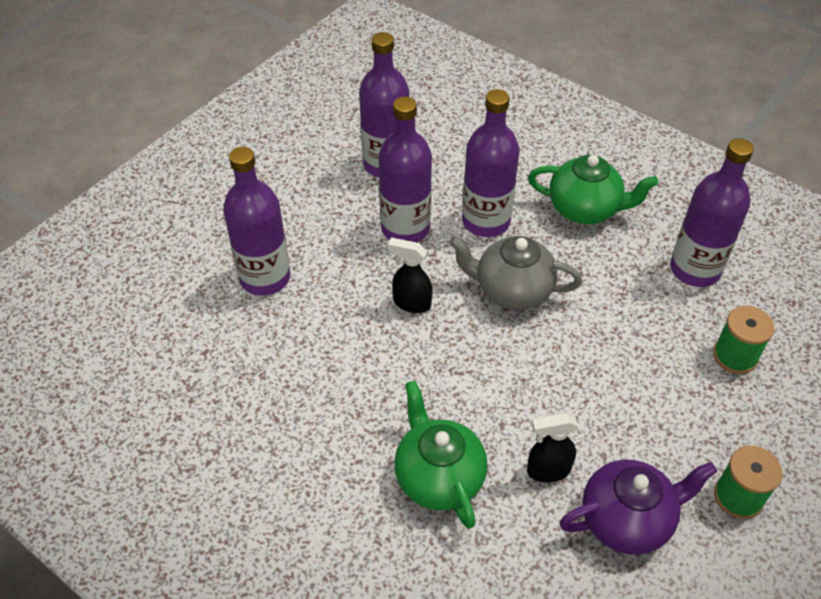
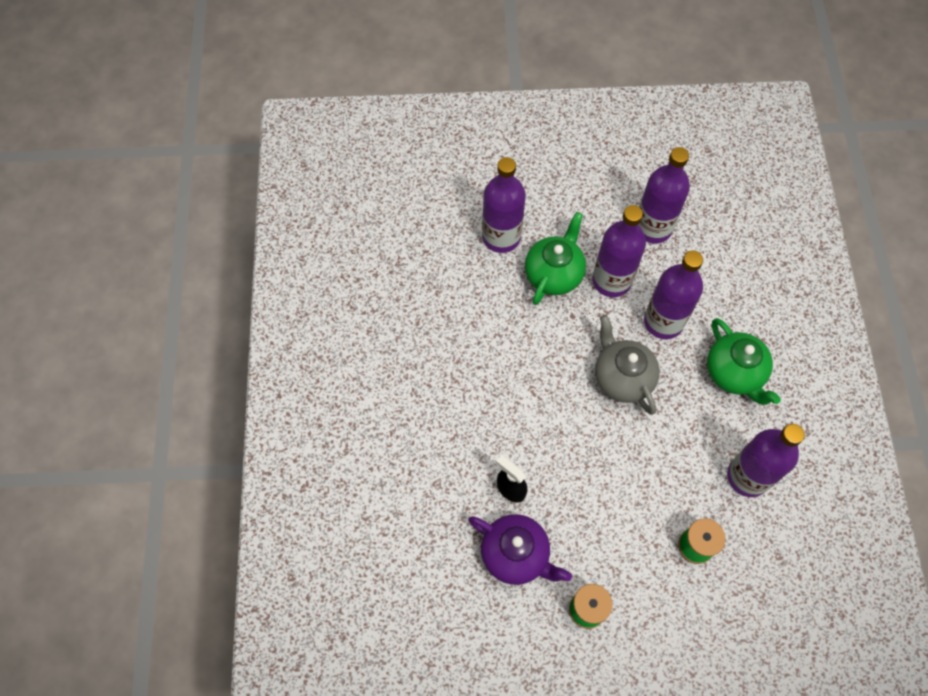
camera: 50 degrees right, 15 degrees up
black spray bottle [387,238,433,313] -> none
green teapot [394,381,488,529] -> green teapot moved to [525,212,586,305]

